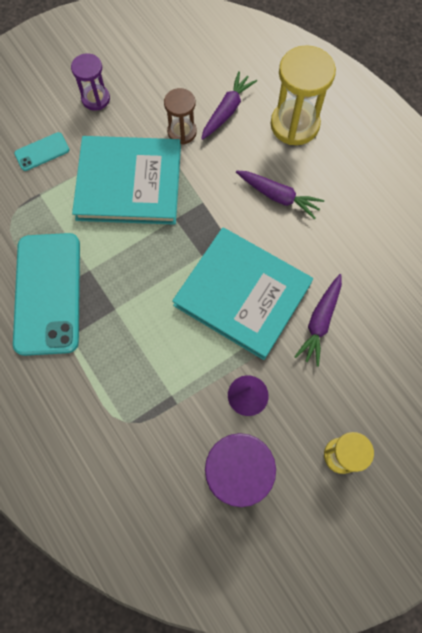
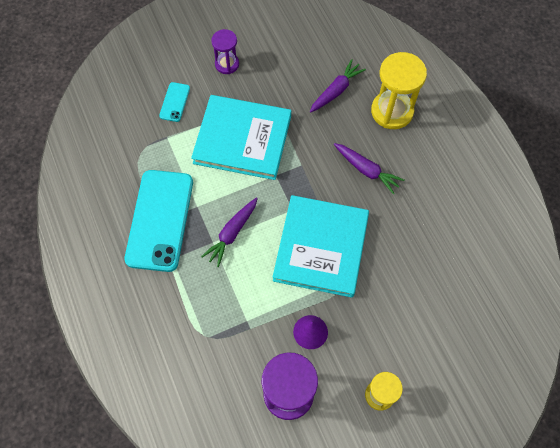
camera: 10 degrees right, 5 degrees down
turquoise phone [14,132,69,171] -> turquoise phone turned 60 degrees counterclockwise [159,82,190,122]
brown hourglass [164,88,197,145] -> none
turquoise book [172,227,313,360] -> turquoise book turned 60 degrees clockwise [273,195,369,298]
purple carrot [294,274,342,367] -> purple carrot moved to [201,197,258,267]

